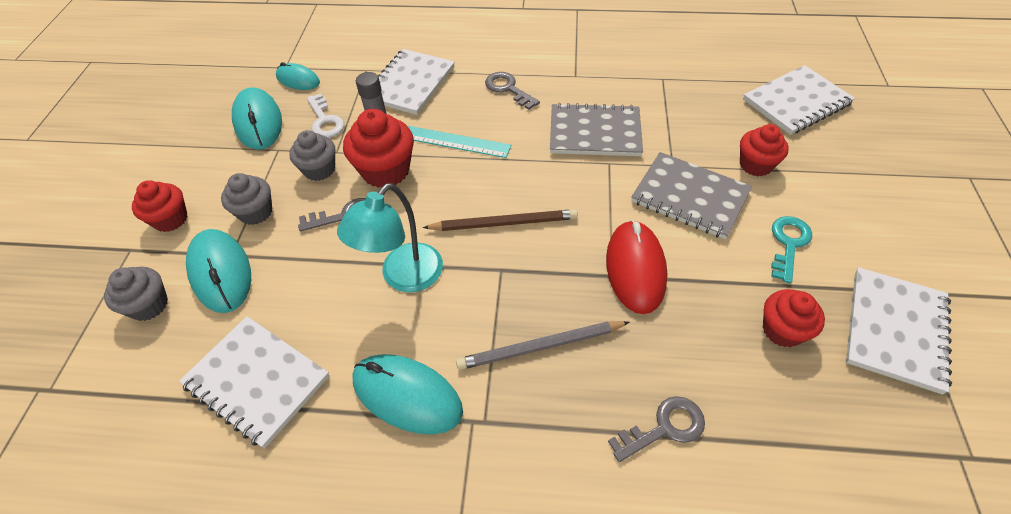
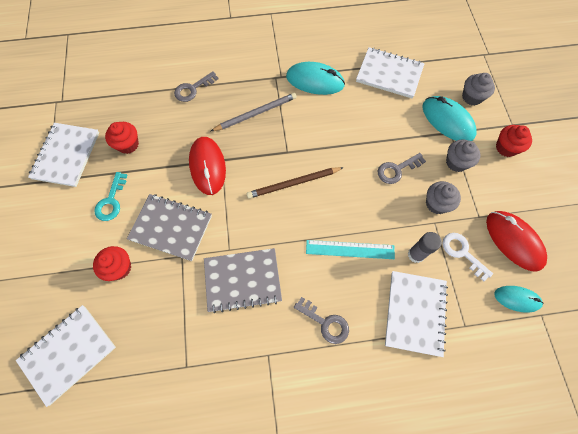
camera: 165 degrees right, 15 degrees up
turquoise mouse [232,88,282,150] -> red mouse [486,211,547,272]
turquoise lamp [337,183,443,292] -> none
red cupcake [343,109,414,188] -> none

